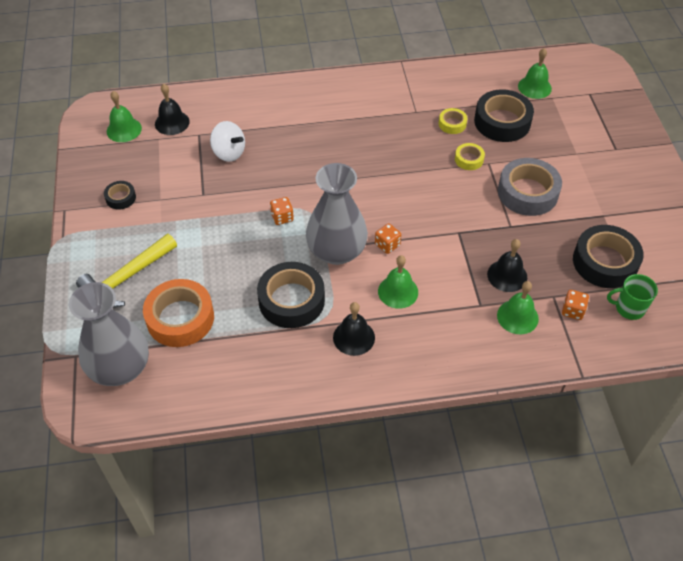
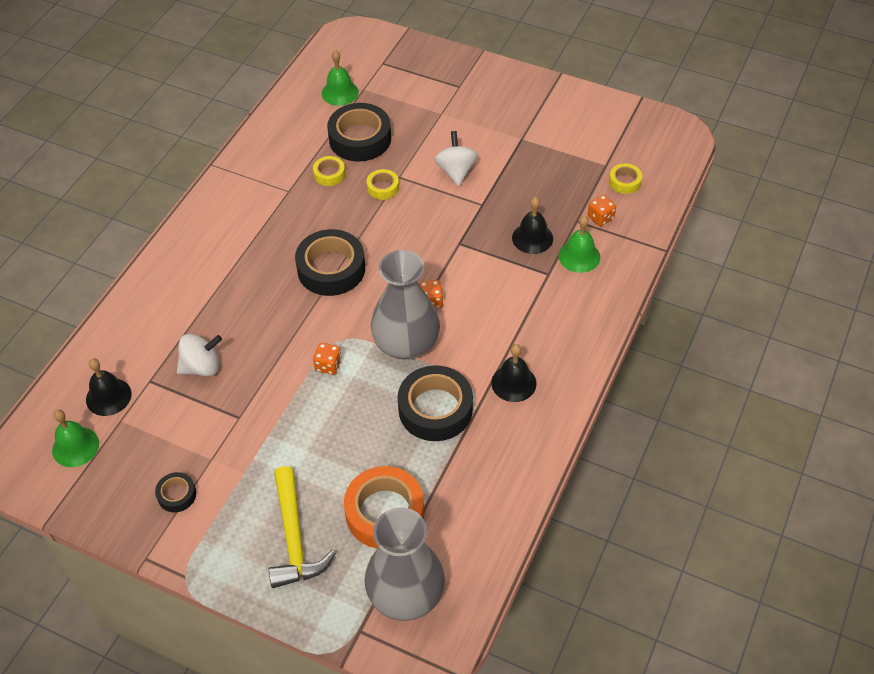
camera: 55 degrees left, 0 degrees up
green bell [378,255,418,309] -> none
grey tape [498,158,562,216] -> white spinning top [434,131,478,186]
black tape [573,225,644,288] -> black tape moved to [295,229,365,296]
green mug [607,274,658,320] -> yellow tape [609,163,642,194]

